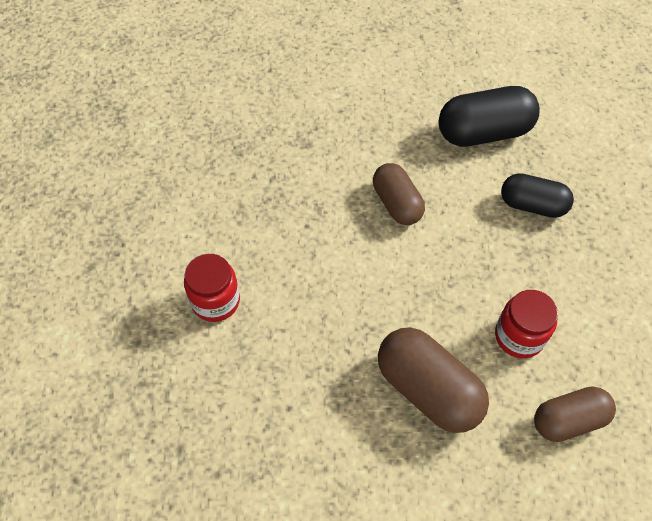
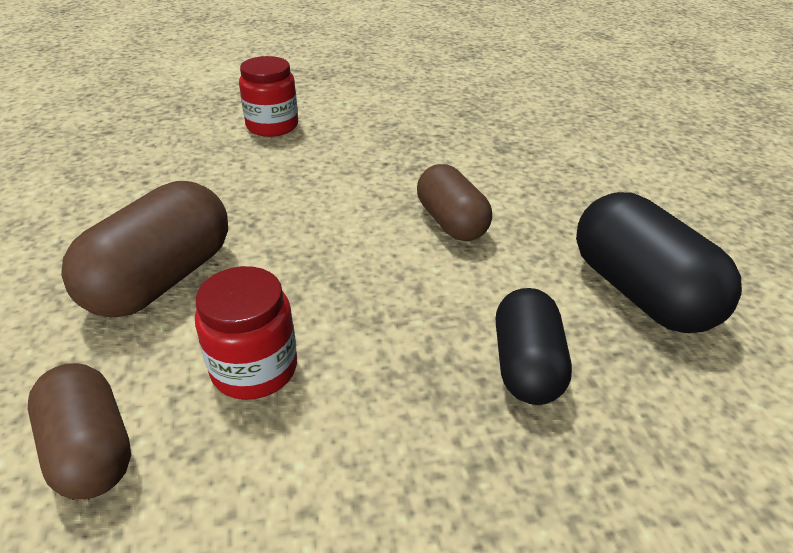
camera: 75 degrees right, 20 degrees down
brown capsule [373,163,425,225] -> brown capsule turned 75 degrees counterclockwise [417,164,492,241]

